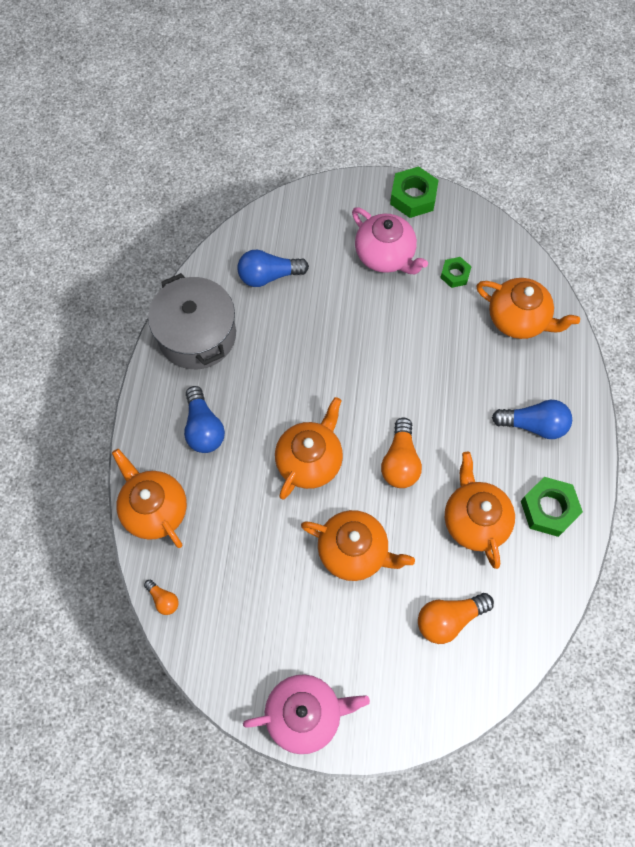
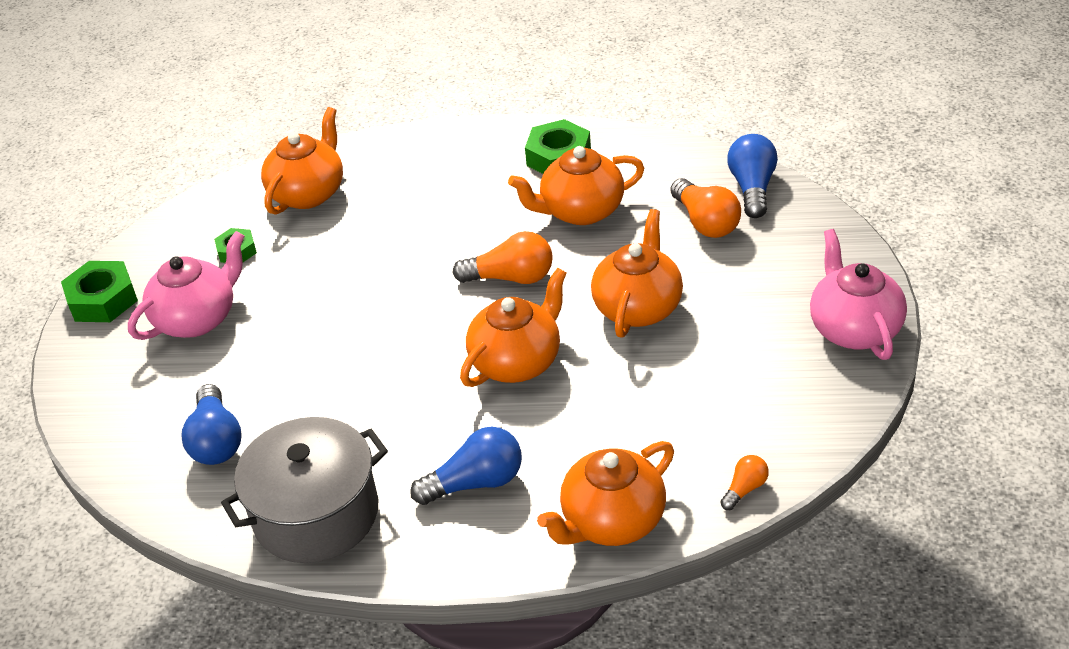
camera: 90 degrees left, 25 degrees down
orange teapot [275,397,343,499] -> orange teapot turned 105 degrees clockwise [460,268,567,387]
blue light bulb [492,400,572,439] -> blue light bulb moved to [727,134,778,218]

